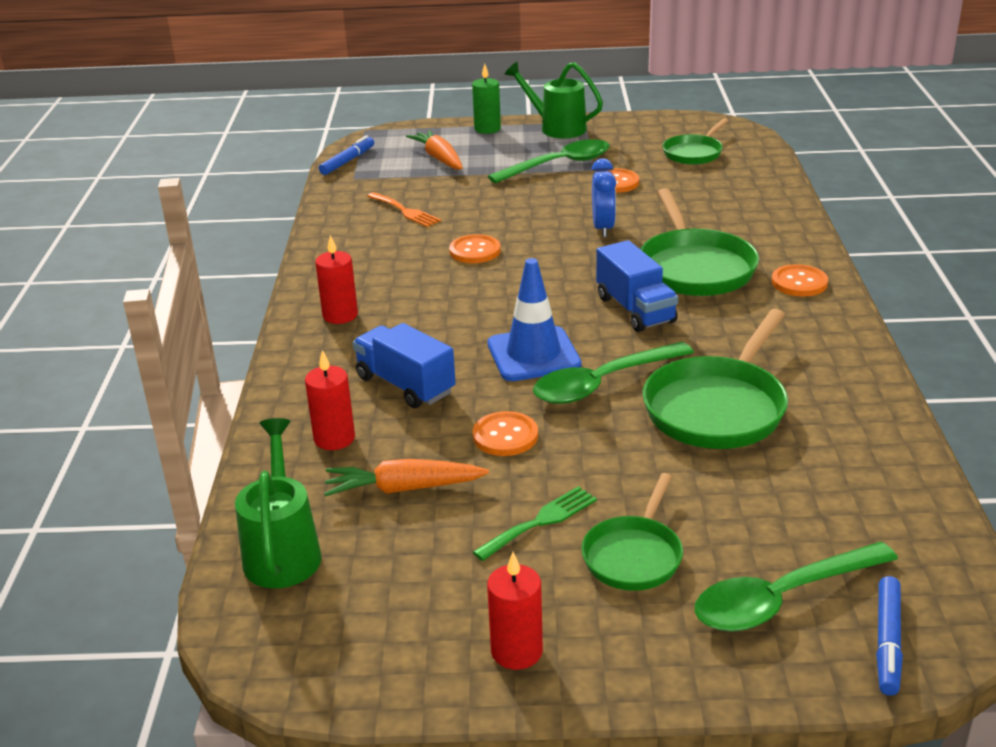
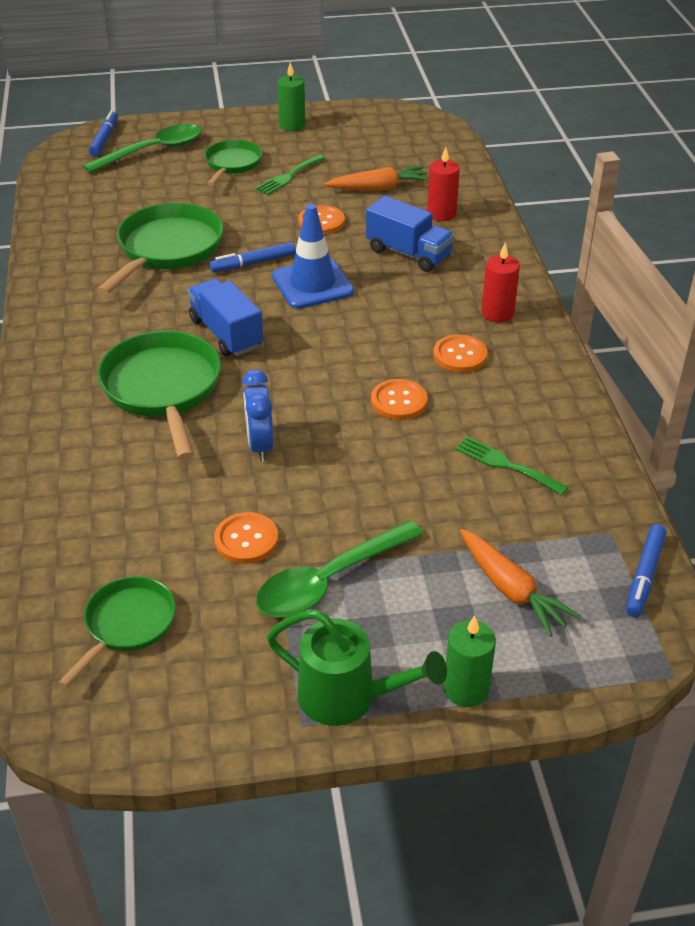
camera: 170 degrees right, 10 degrees up
green watering can [235,418,322,588] -> none
orange fork [367,192,441,227] -> green fork [455,436,569,495]
red candle [487,552,543,670] -> green candle [277,62,305,131]
green spoon [533,342,694,404] -> blue marker [209,242,296,272]
orange button [772,264,828,297] -> orange button moved to [433,335,487,372]

